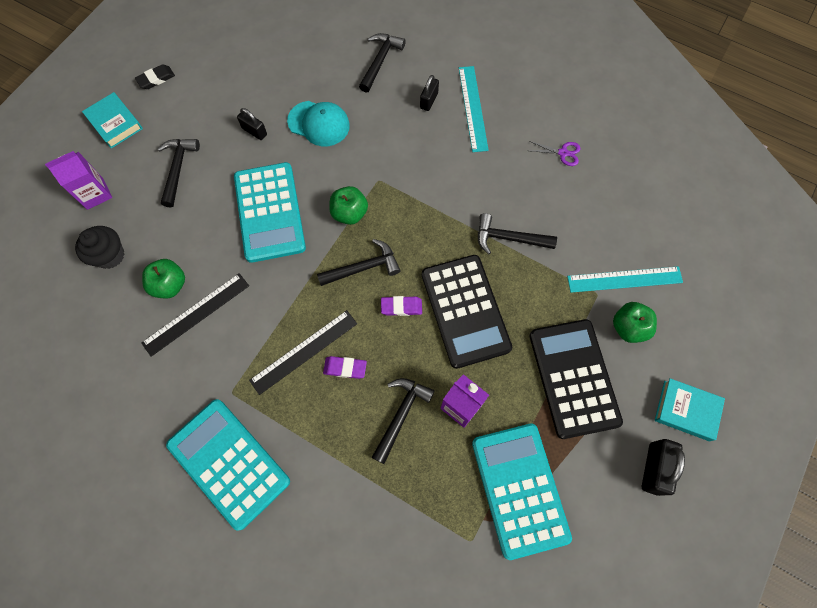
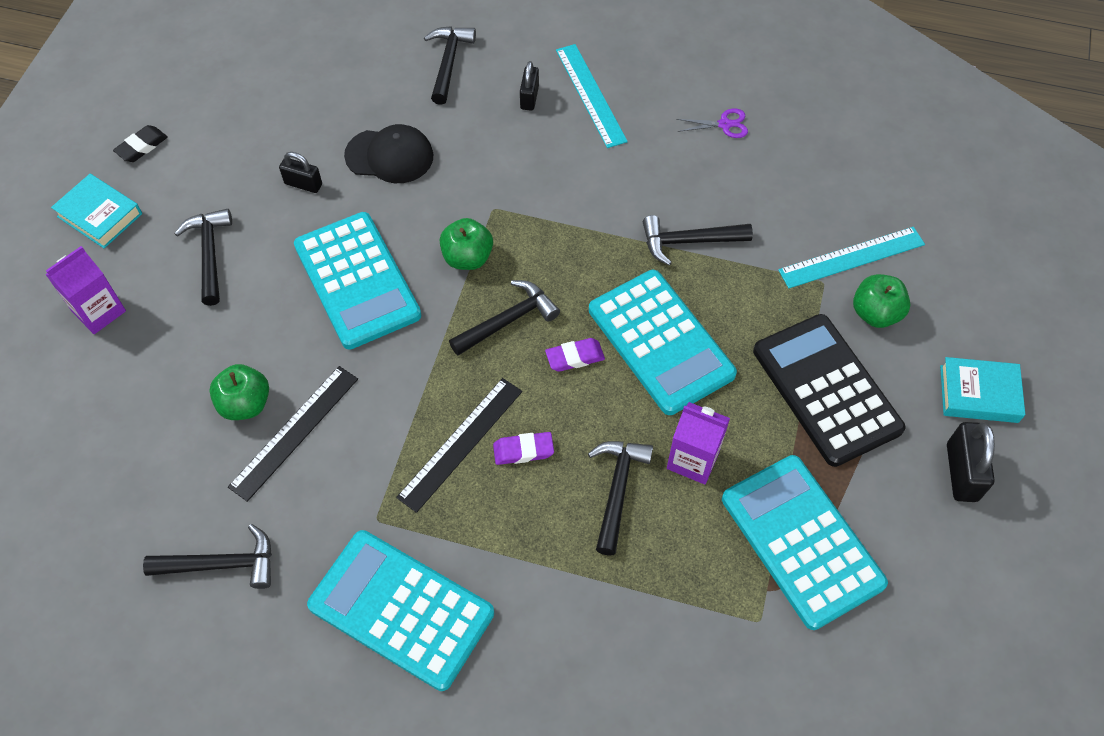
camera: 15 degrees left, 10 degrees down
black cupcake [75,226,125,269] -> none
turquoise cap [287,101,350,146] -> black cap [344,124,433,183]
black calculator [422,255,512,369] -> turquoise calculator [589,270,737,415]
none -> black hammer [143,524,272,589]

